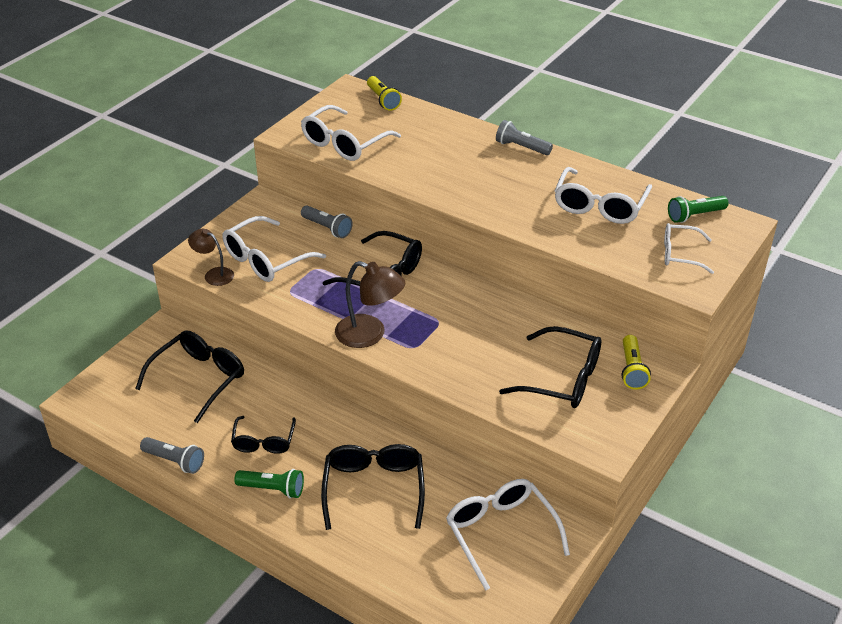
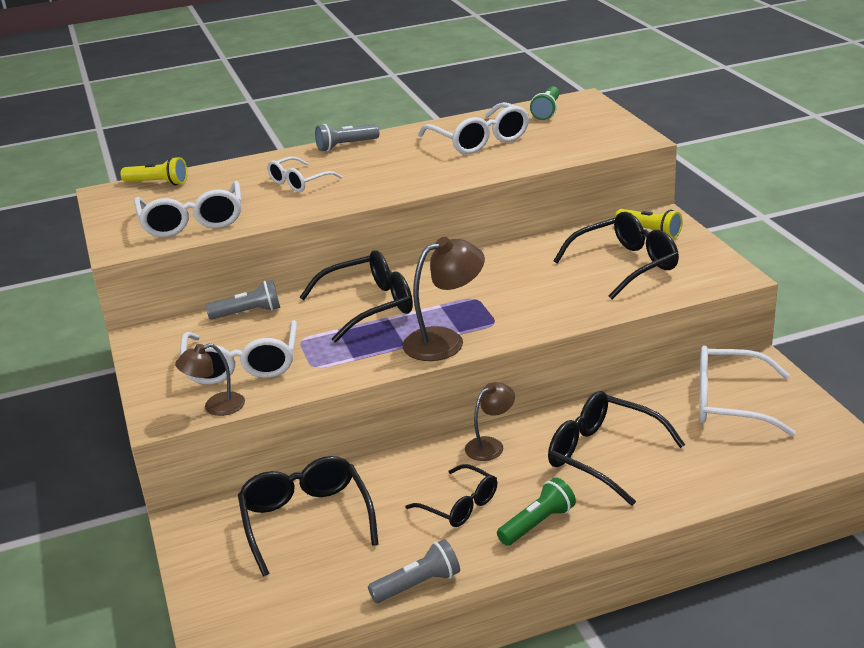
camera: 50 degrees left, 10 degrees down
white glasses [664,223,714,274] -> white glasses moved to [267,156,342,192]
none -> brown lamp [465,382,515,461]

